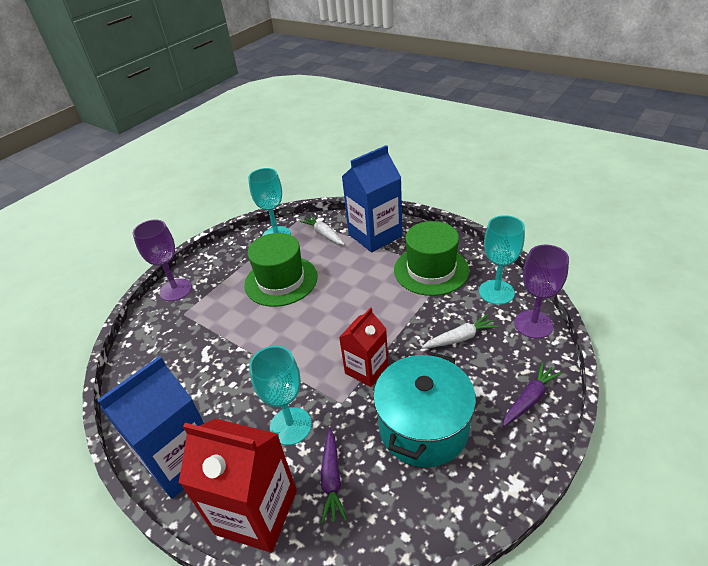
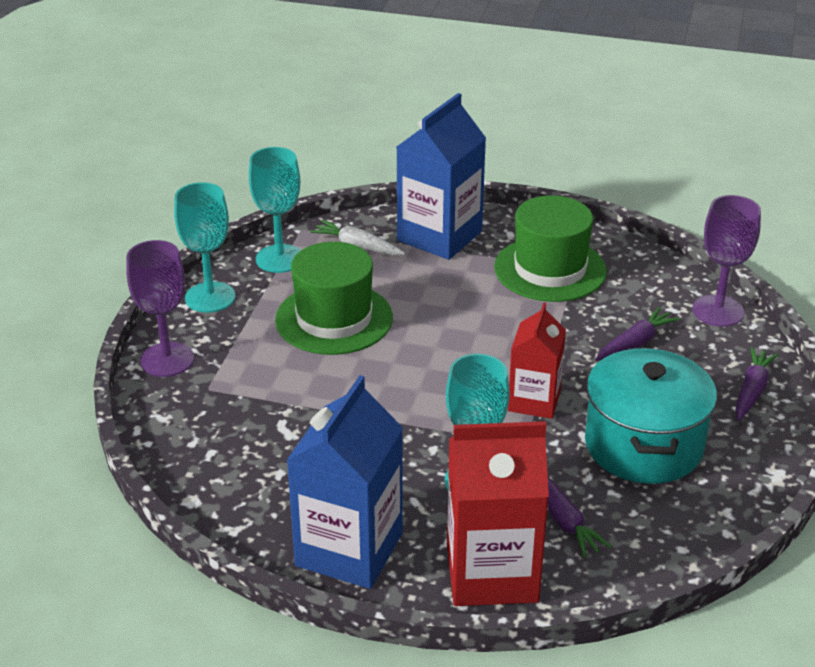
camera: 25 degrees left, 5 degrees down
white carrot [422,314,499,348] -> purple carrot [595,307,680,361]
turquoise goblet [479,215,525,305] -> turquoise goblet moved to [174,182,235,313]

